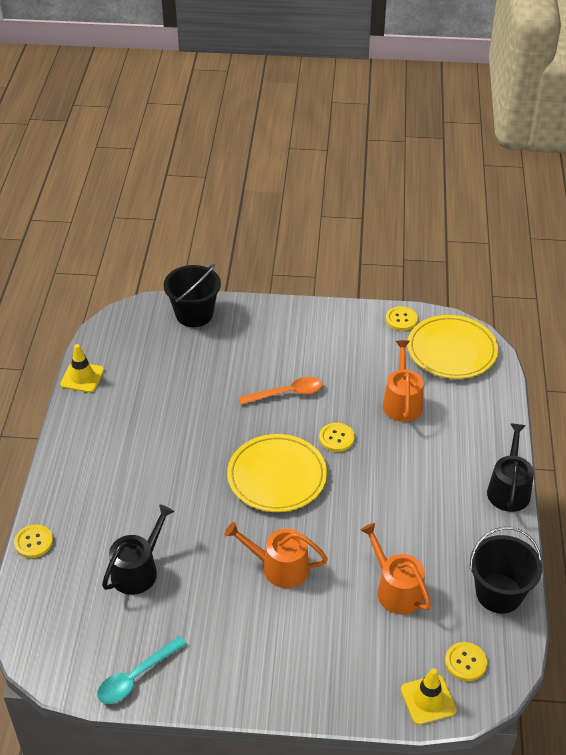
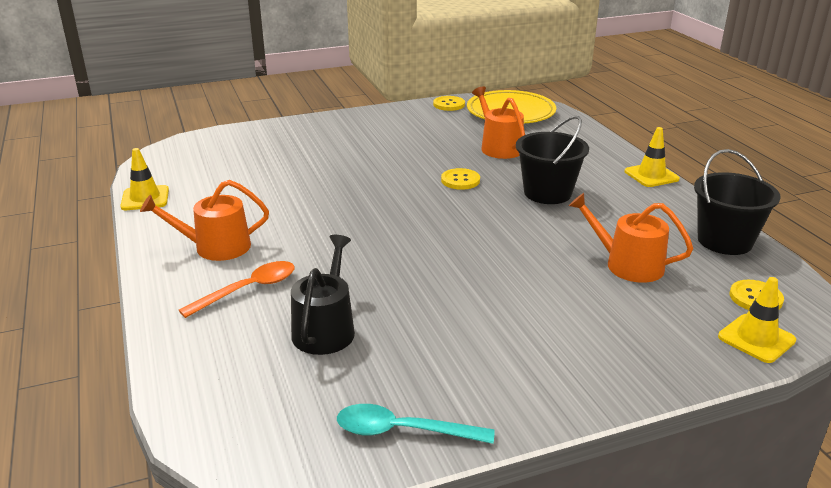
camera: 25 degrees left, 15 degrees down
yellow button [14,524,53,558] -> none
turquoise spoon [97,636,187,704] -> turquoise spoon turned 75 degrees clockwise [337,404,495,444]
black bucket [164,264,221,327] -> black bucket moved to [516,116,589,204]
orange watering can [225,522,328,588] -> orange watering can moved to [140,180,269,261]
yellow plate [227,434,327,512] -> none
orange spoon [238,377,323,405] -> orange spoon moved to [179,261,295,318]
black watering can [487,423,534,512] -> yellow traffic cone [624,127,680,187]

